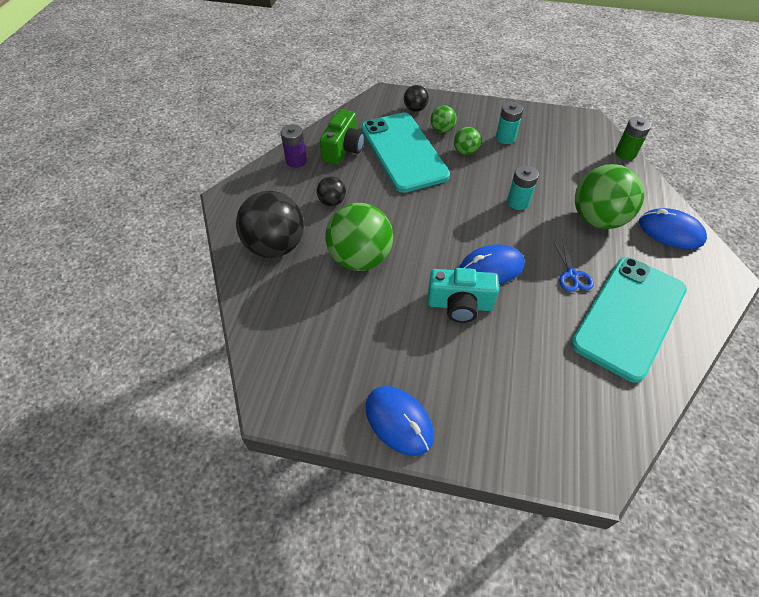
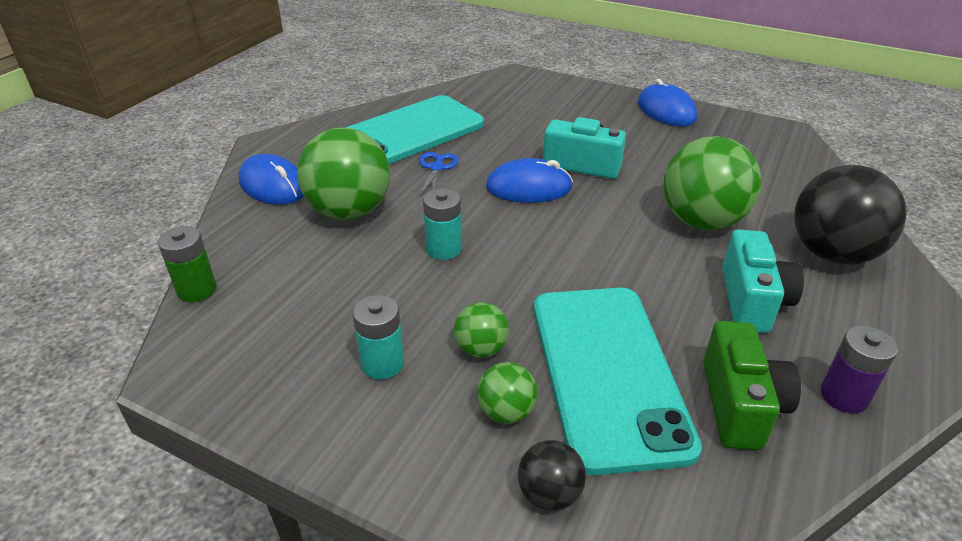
camera: 165 degrees left, 15 degrees down
black ball [317,176,346,206] -> turquoise camera [722,229,804,333]
green camera [320,109,364,165] -> green camera turned 150 degrees clockwise [703,321,801,450]

